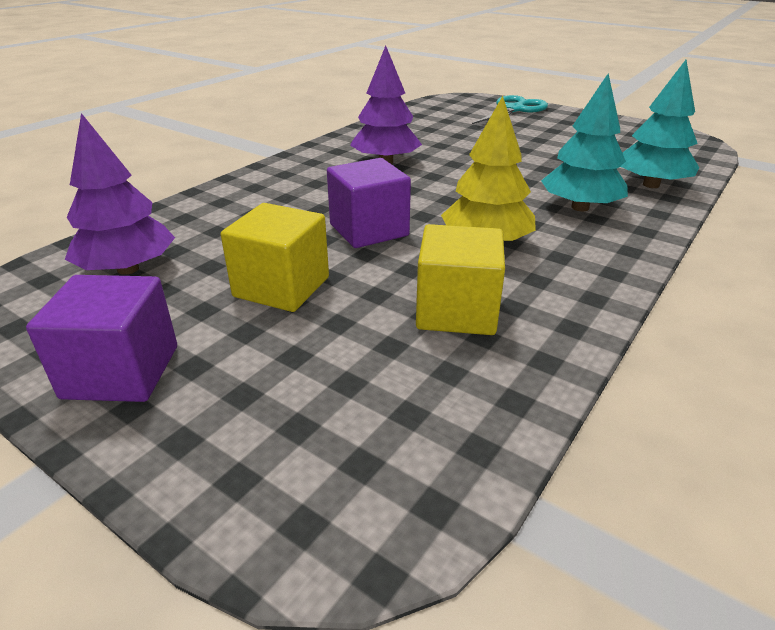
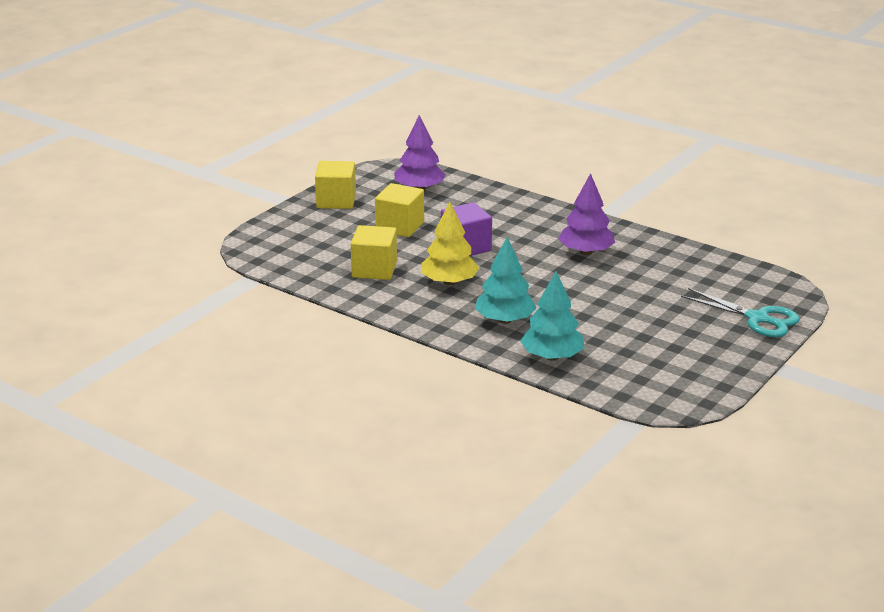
camera: 90 degrees right, 5 degrees down
purple cube [26,275,177,402] -> yellow cube [315,161,356,209]

